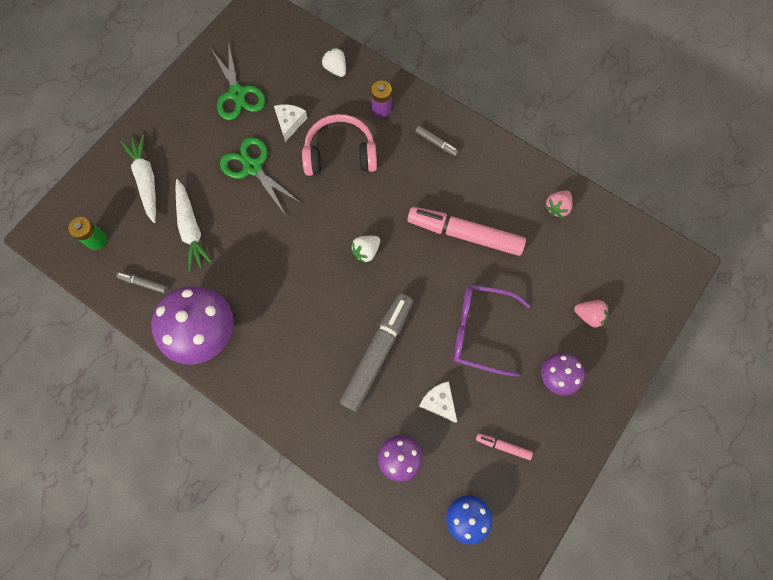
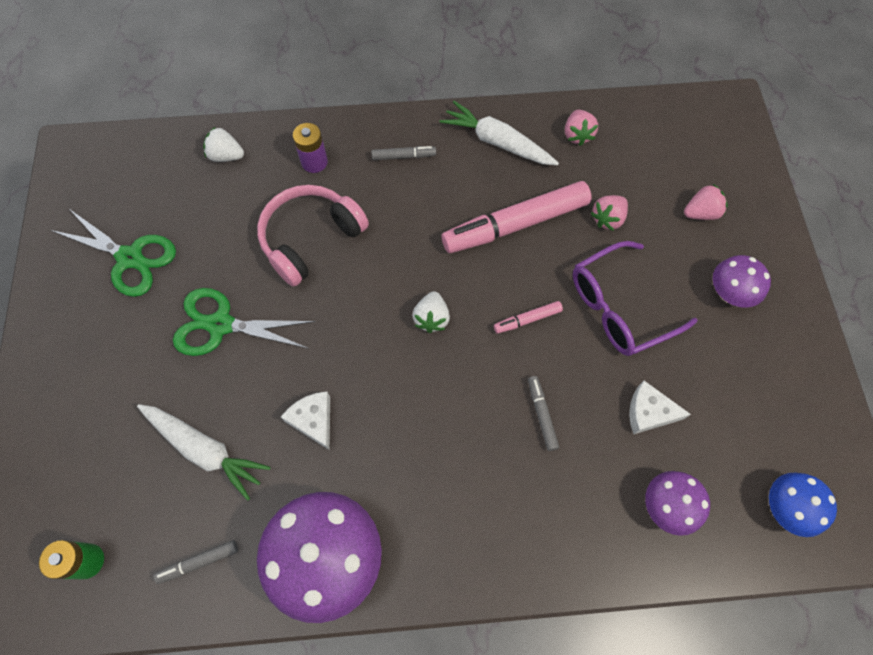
camera: 40 degrees left, 5 degrees down
white carrot [121,134,156,223] -> white carrot moved to [440,101,559,165]
white cheese [274,104,307,142] -> white cheese moved to [281,392,330,450]
grey marker [340,293,413,412] -> grey marker [528,376,559,451], size x0.44
pink marker [476,433,533,460] -> pink marker moved to [494,301,563,334]
none -> pink strawberry [591,195,628,231]

